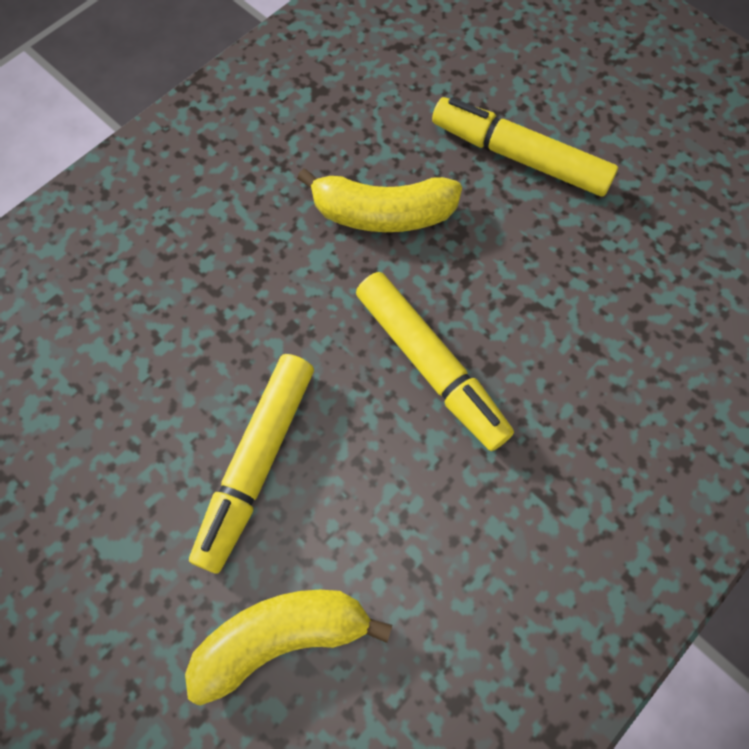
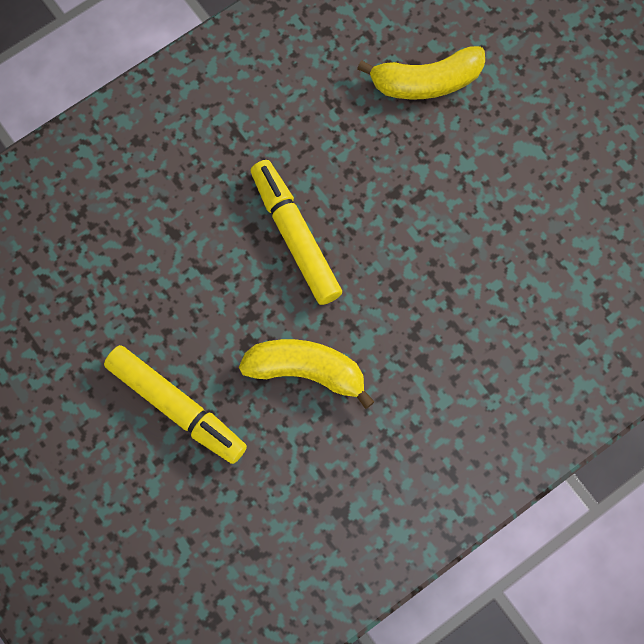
camera: 170 degrees left, 5 degrees up
yellow marker [189,354,314,574] -> none

